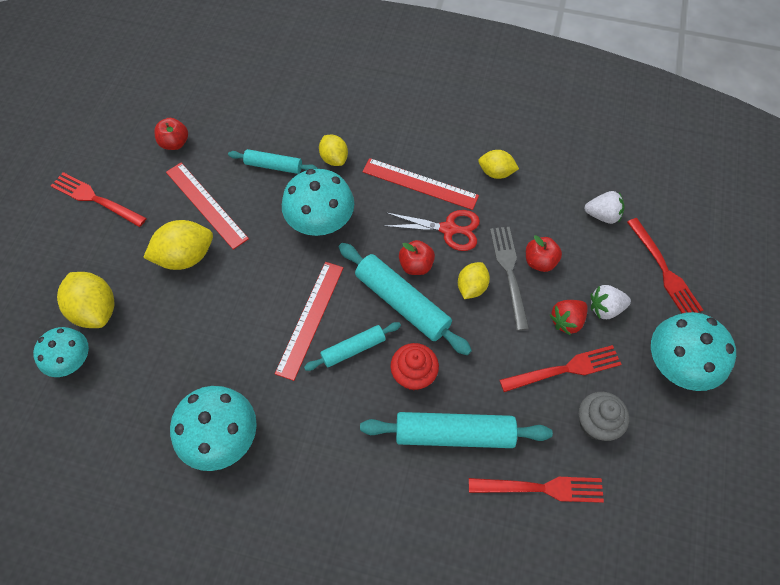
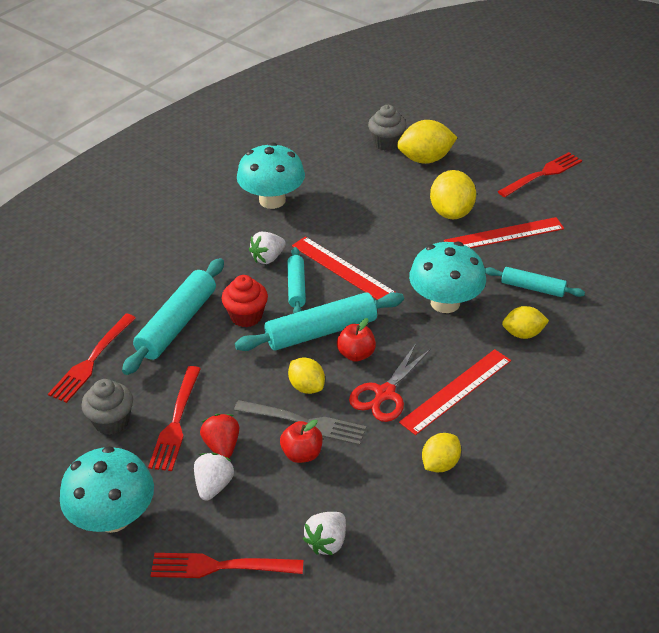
camera: 115 degrees right, 20 degrees down
turquoise mushroom [33,327,89,377] -> grey cupcake [368,105,407,151]
red apple [154,118,188,150] -> none
turquoise rolling pin [228,149,318,174] -> turquoise rolling pin turned 75 degrees clockwise [485,267,585,297]
none -> white strawberry [249,232,286,264]

